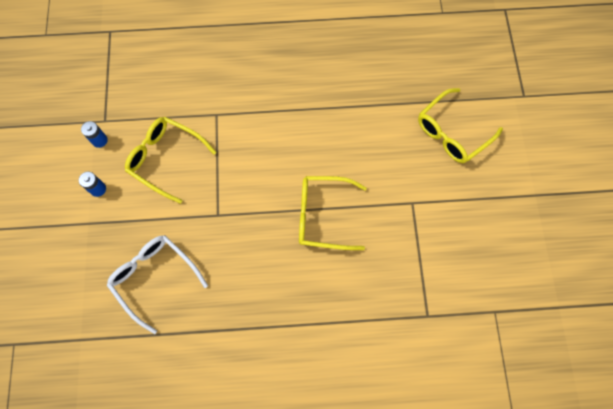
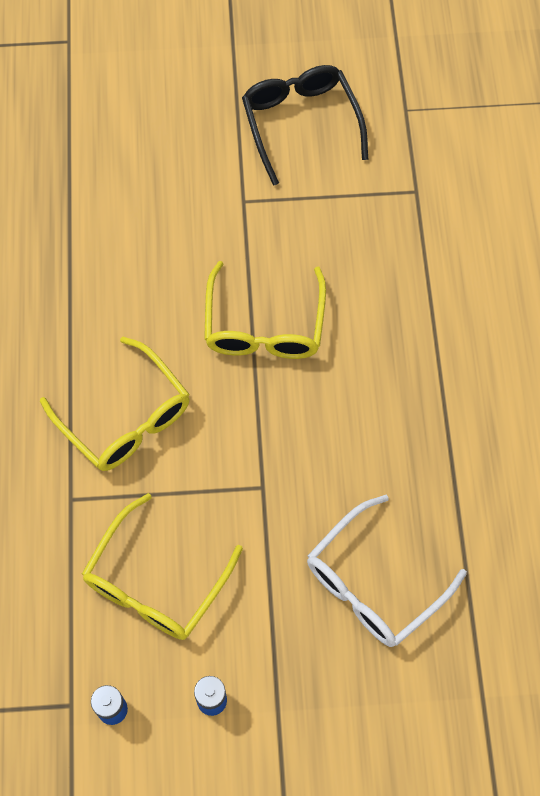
camera: 90 degrees left, 5 degrees down
yellow glasses [418,88,503,163] -> yellow glasses moved to [40,337,190,471]
none -> black glasses [242,65,368,186]

